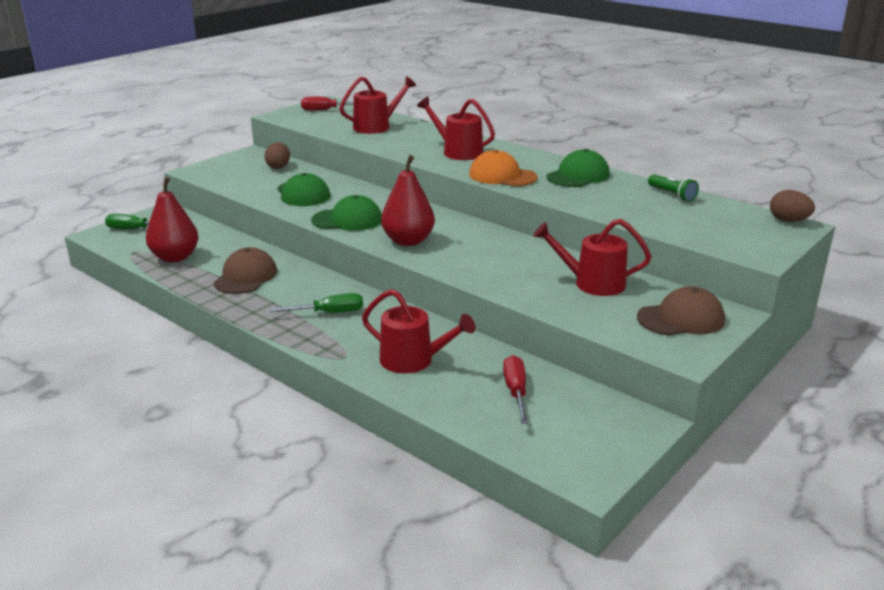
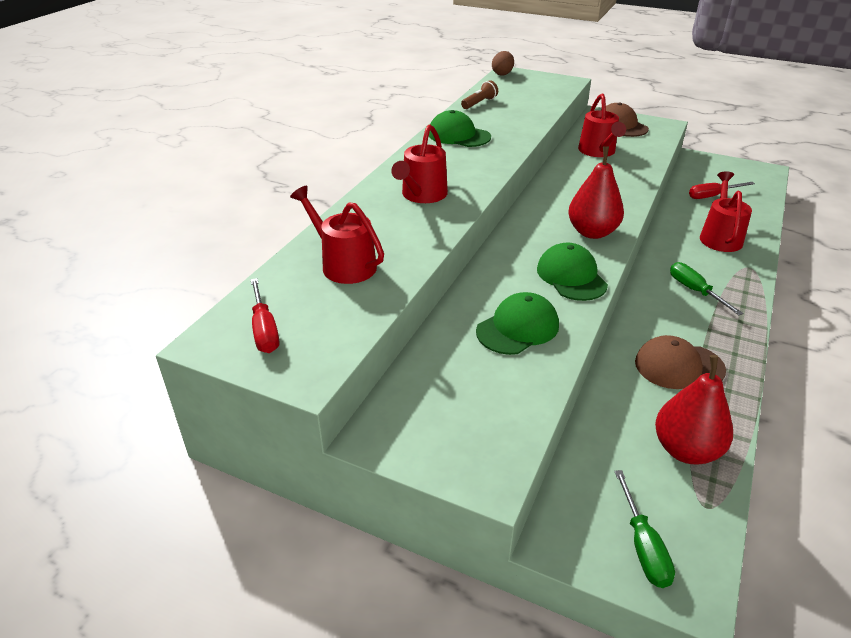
camera: 105 degrees left, 10 degrees up
brown egg [264,142,290,169] -> none
orange cap [469,150,537,186] -> none
green flashlight [648,174,699,202] -> brown flashlight [461,80,498,109]

